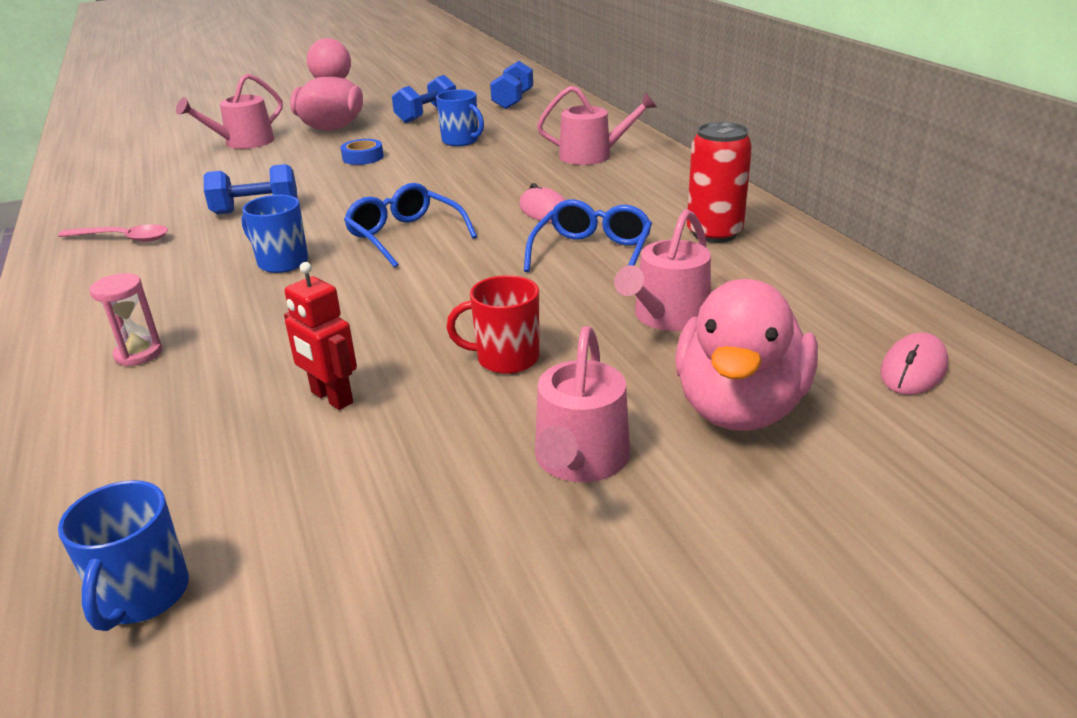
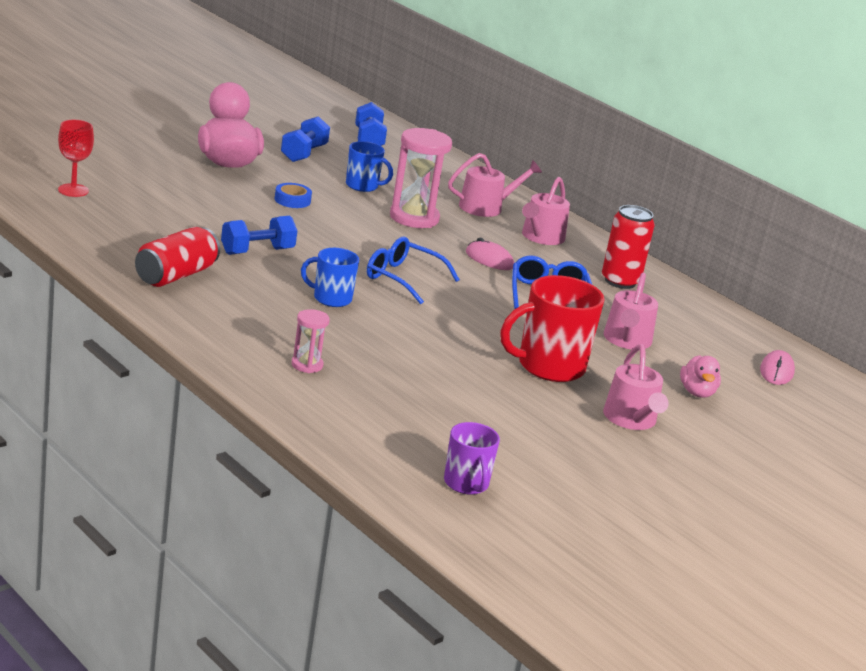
camera: 25 degrees left, 5 degrees down
pink spoon [58,224,168,242] -> red can [135,227,220,287]
blue mug [58,480,189,631] -> purple mug [444,422,500,495]
pink watering can [176,73,283,149] -> pink watering can moved to [522,177,570,245]
red robot [284,262,357,410] -> none
red mug [447,275,540,374] -> red mug [501,275,605,382], size x1.71
pink duck [675,279,818,431] -> pink duck [680,355,721,398], size x0.51
none -> red goblet [58,120,94,197]
none -> pink hourglass [390,128,452,228]

